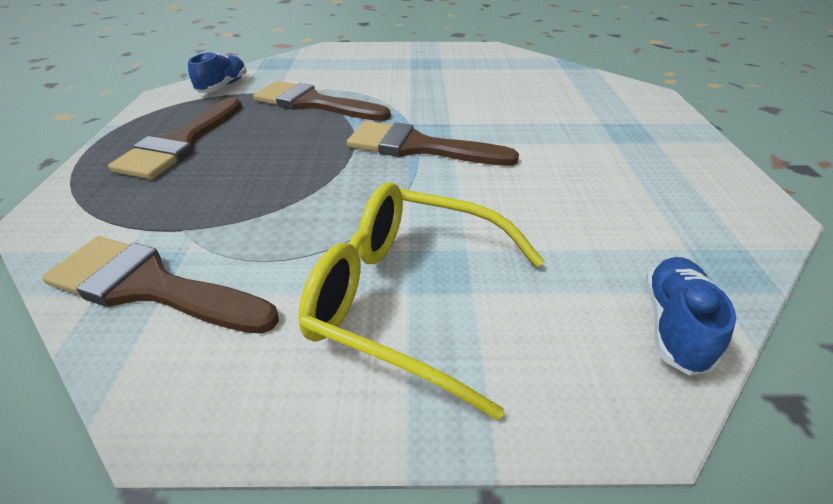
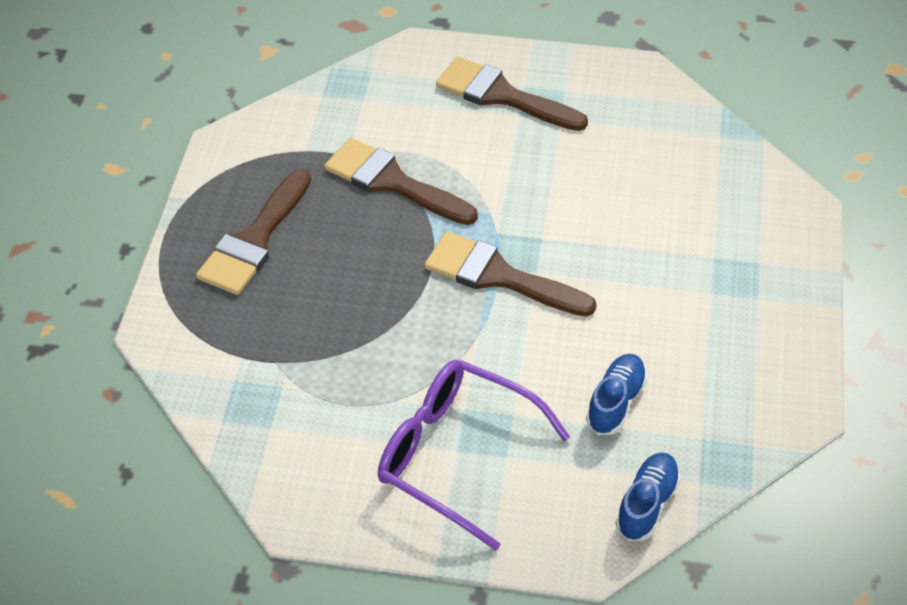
camera: 10 degrees right, 10 degrees up
brown brush [42,236,279,334] -> brown brush moved to [436,57,588,131]
blue shoe [188,51,247,93] -> blue shoe moved to [586,354,647,435]
yellow glasses [298,182,544,420] -> purple glasses [378,360,570,551]

